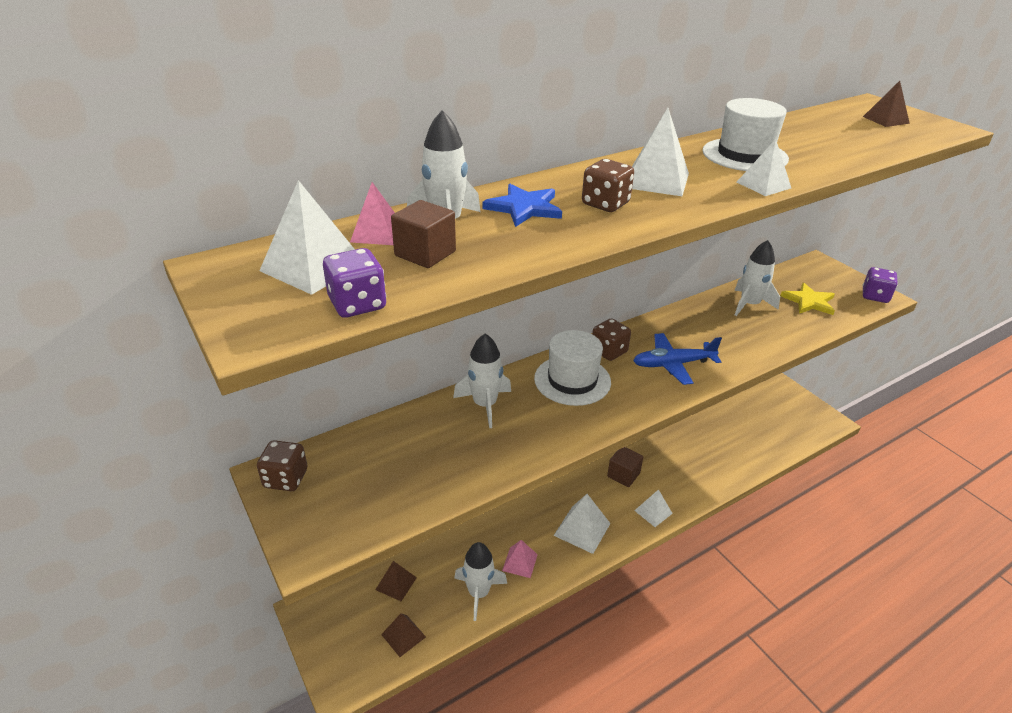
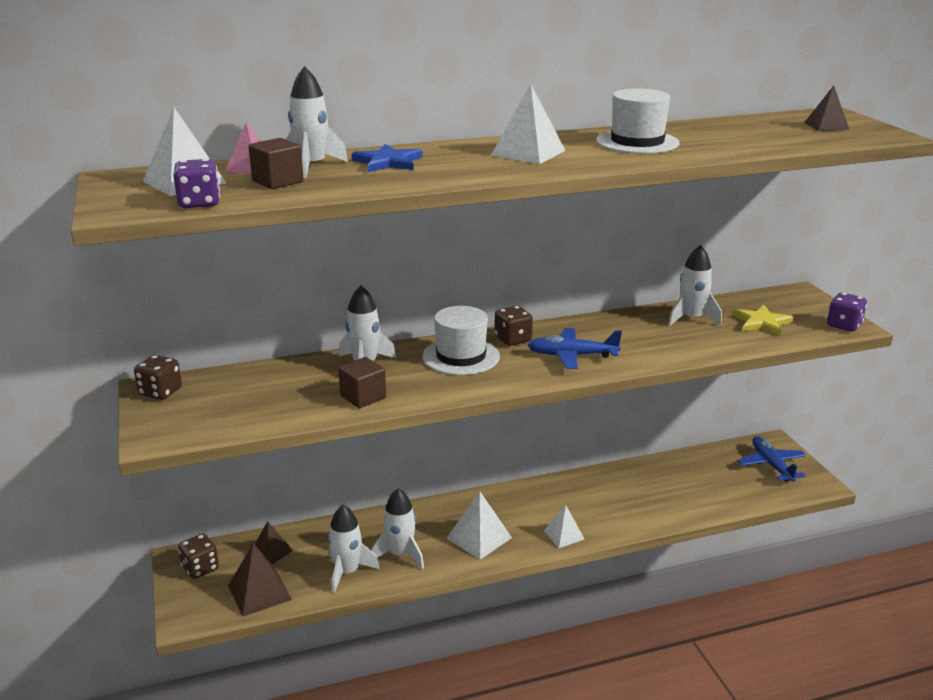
camera: 15 degrees right, 10 degrees down
brown pyramid [381,613,426,657] -> brown pyramid [228,543,292,617], size x1.55
pink pyramid [502,540,538,578] -> white rocket [371,488,424,569]
brown dice [582,159,634,212] -> brown dice moved to [178,534,219,579]
brown cube [607,447,643,487] -> brown cube moved to [338,357,386,408]
white pyramid [737,139,791,196] -> none
none -> blue plane [738,436,806,482]

